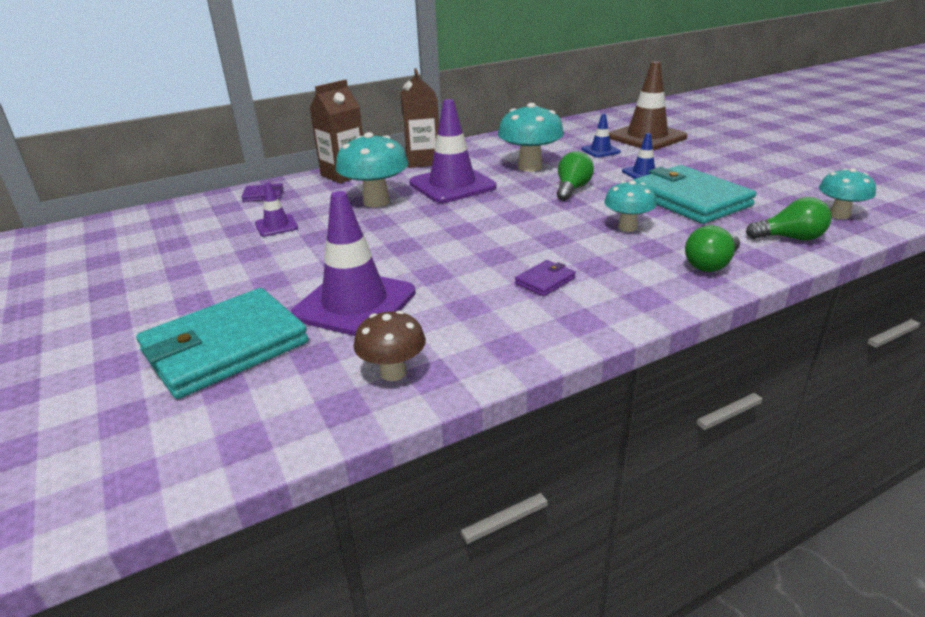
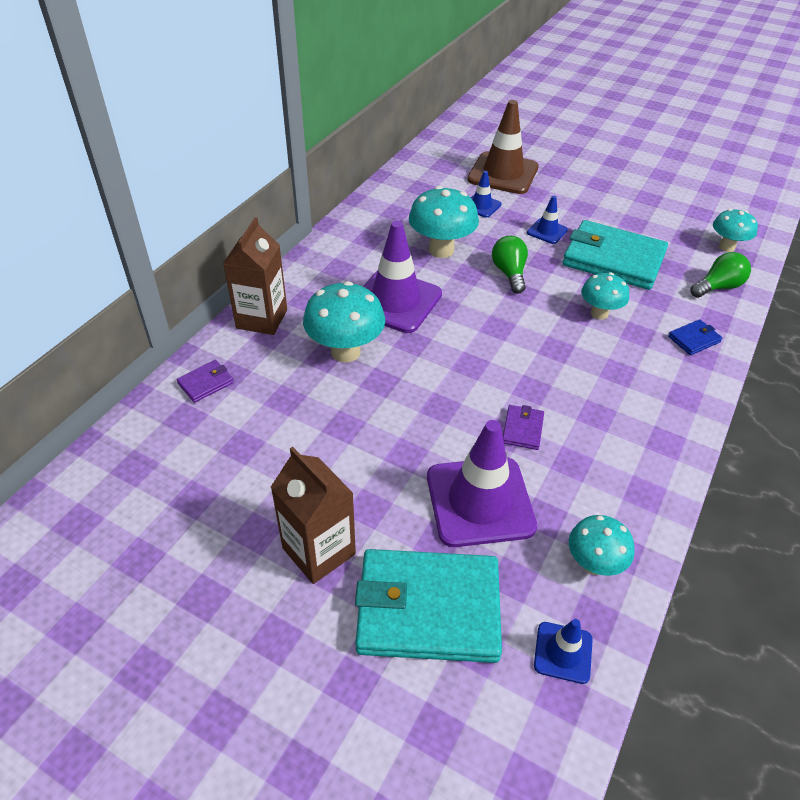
camera: 35 degrees left, 15 degrees up
turquoise wallet [136,288,309,399] -> turquoise wallet turned 75 degrees clockwise [355,549,502,663]
purple traffic cone [255,182,298,237] -> none
brown mushroom [354,310,426,381] -> turquoise mushroom [569,515,635,576]
brown carton [400,68,439,168] -> brown carton moved to [271,447,356,584]
purple wallet [515,260,576,297] -> purple wallet moved to [503,405,544,450]
green light bulb [685,225,740,272] -> blue wallet [668,319,722,355]
none -> blue traffic cone [534,619,593,684]

